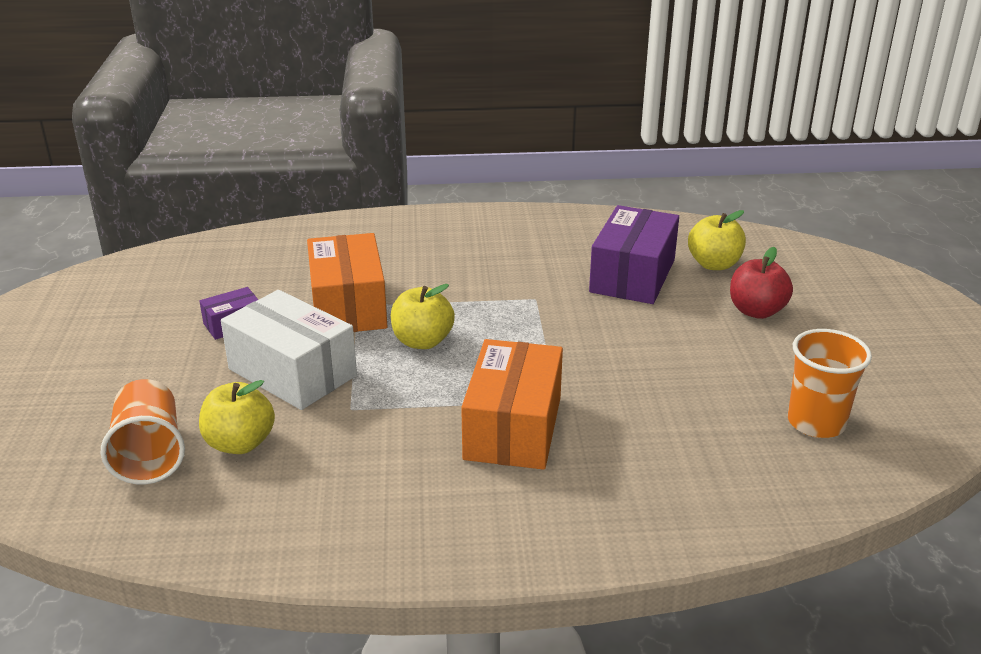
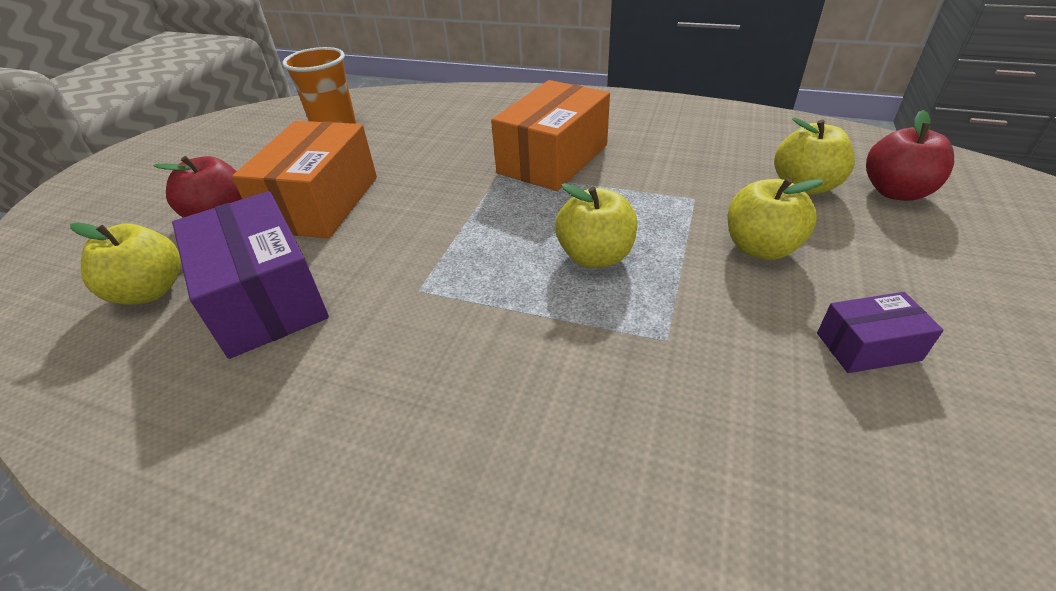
camera: 155 degrees left, 10 degrees up
orange cup [101,379,185,484] -> red apple [866,110,954,201]
white box [221,290,357,410] -> yellow apple [728,178,824,260]
orange box [307,233,387,332] -> orange box moved to [232,121,377,238]
purple box [589,205,679,304] -> purple box turned 75 degrees counterclockwise [172,191,329,359]

